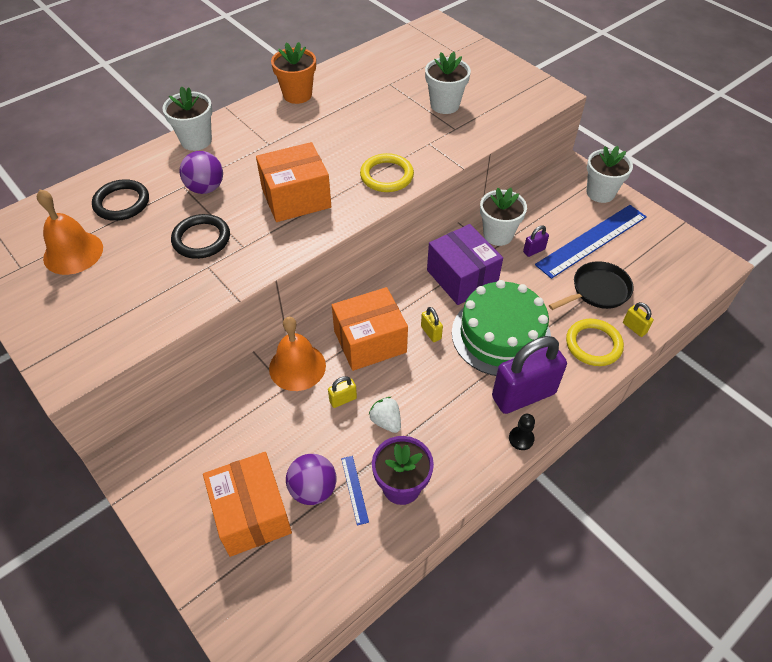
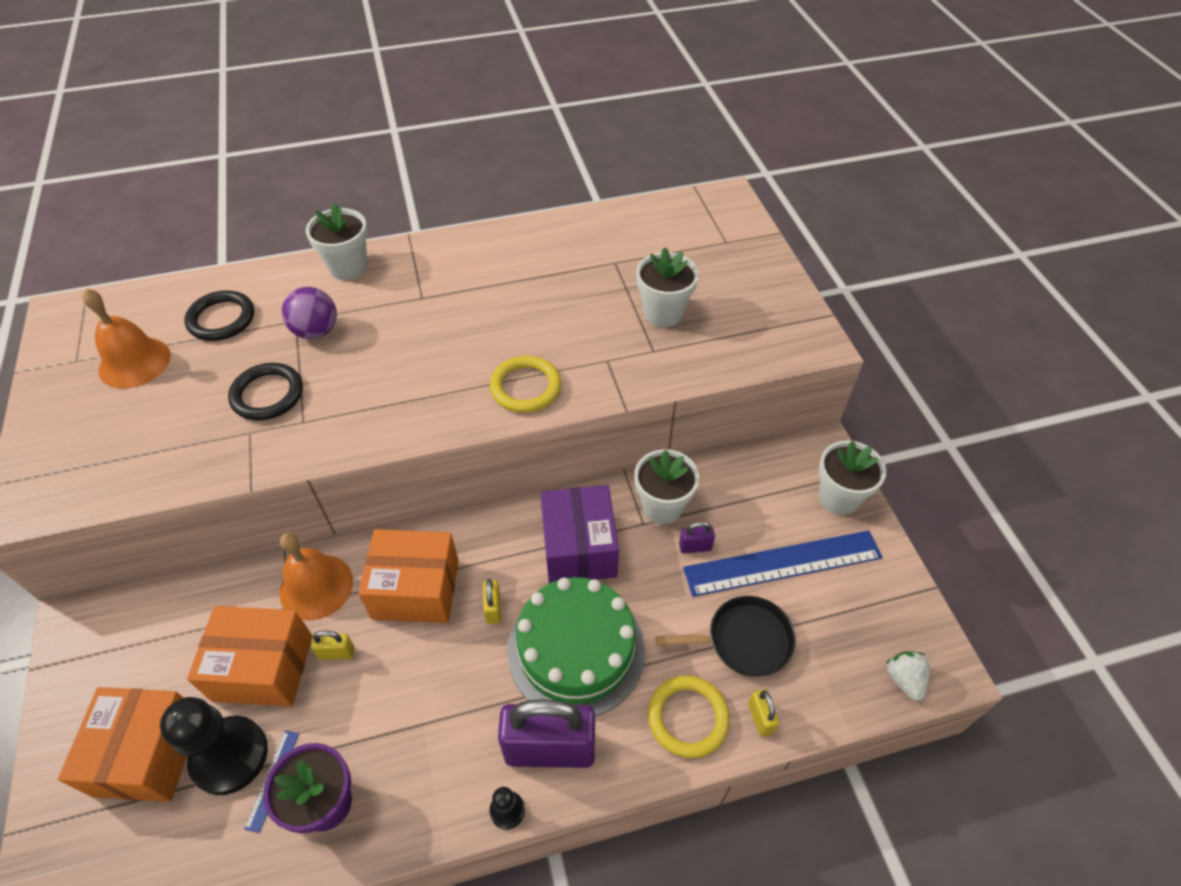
camera: 25 degrees right, 0 degrees up
orange box [256,142,331,222] -> orange box moved to [187,606,312,707]
orange flower pot [271,42,316,104] -> none
purple ball [286,454,337,505] -> black pawn [160,697,268,795]
white strawberry [369,397,401,433] -> white strawberry moved to [886,651,930,701]

